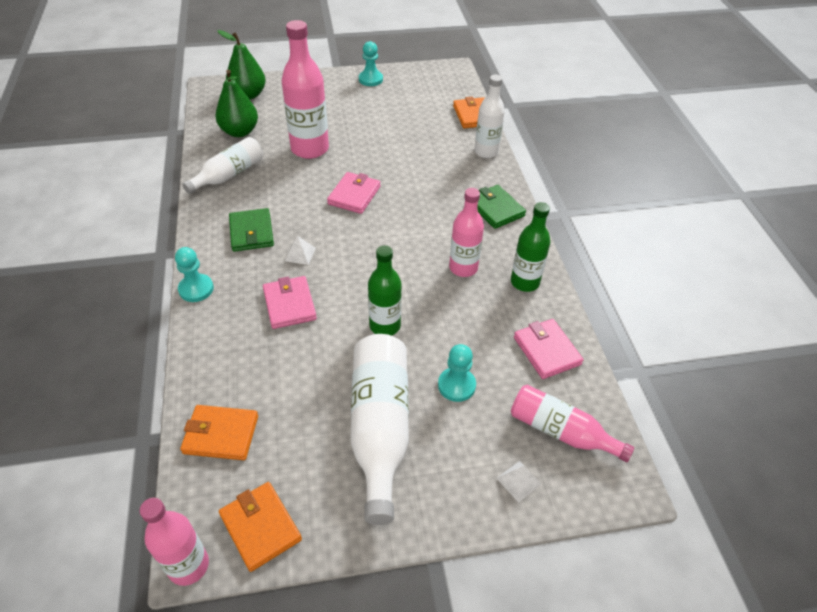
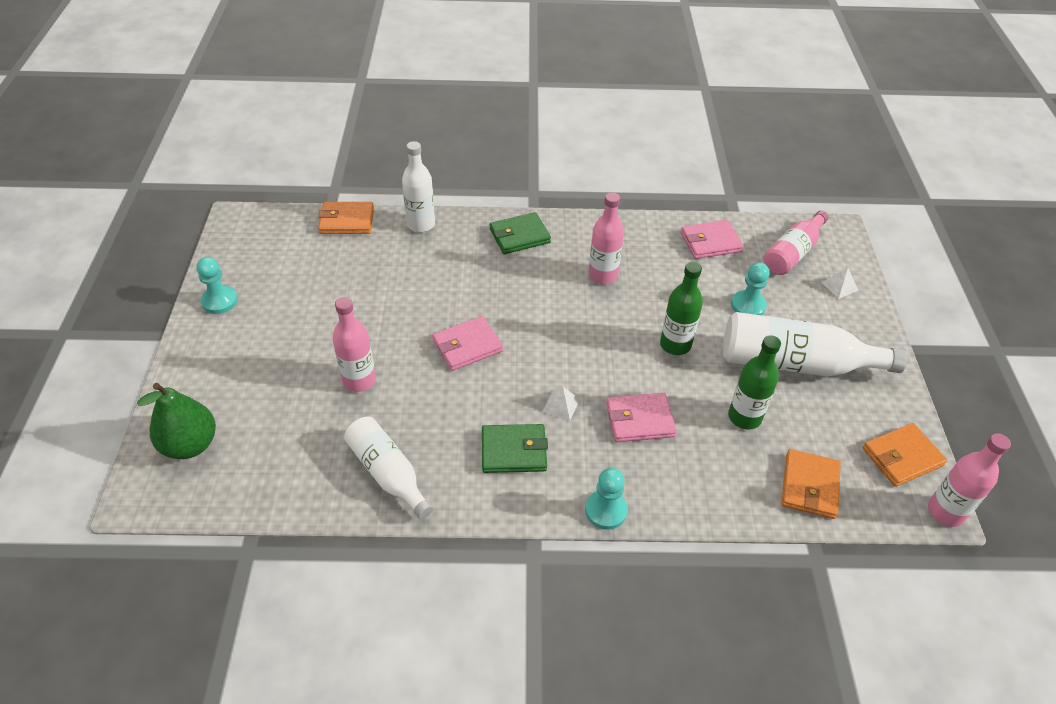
camera: 80 degrees left, 0 degrees up
green pear [215,70,258,137] -> none
pink bottle [282,20,329,159] -> pink bottle [332,297,376,392], size x0.64
pink wallet [327,172,381,214] -> pink wallet turned 60 degrees counterclockwise [432,316,503,371]
green bottle [511,202,550,292] -> green bottle moved to [728,335,781,430]

